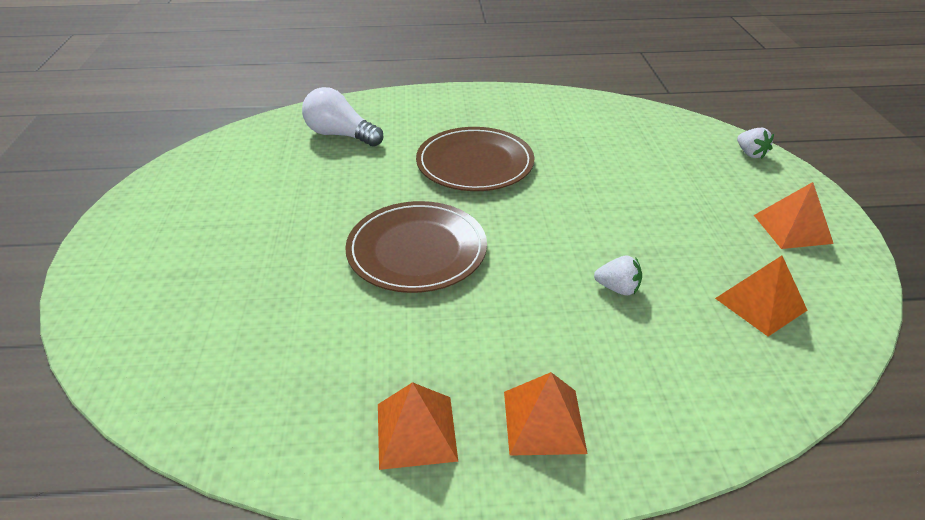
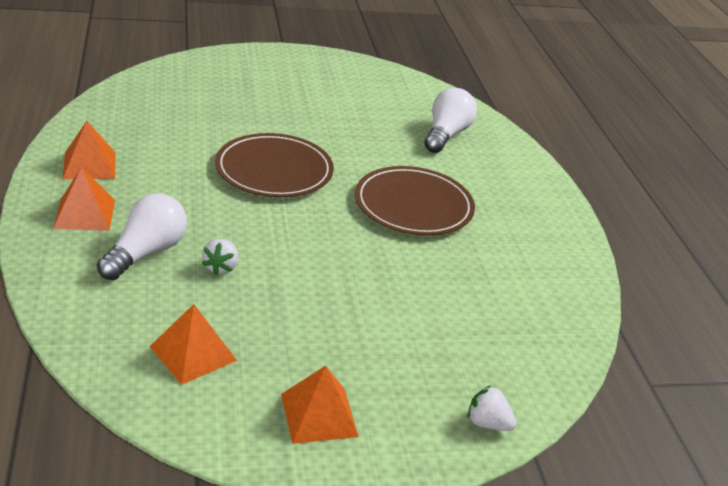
camera: 80 degrees right, 5 degrees down
white strawberry [737,128,774,159] -> white strawberry turned 60 degrees clockwise [468,385,517,431]
none -> white light bulb [97,193,187,280]

